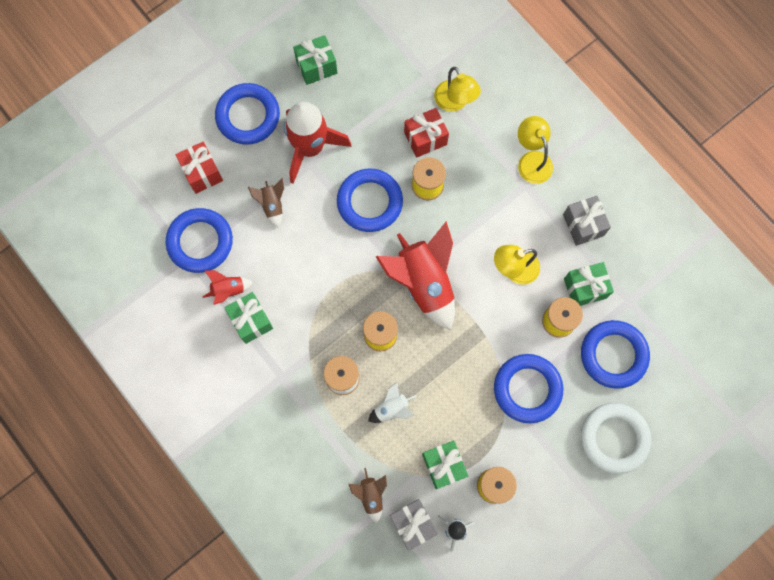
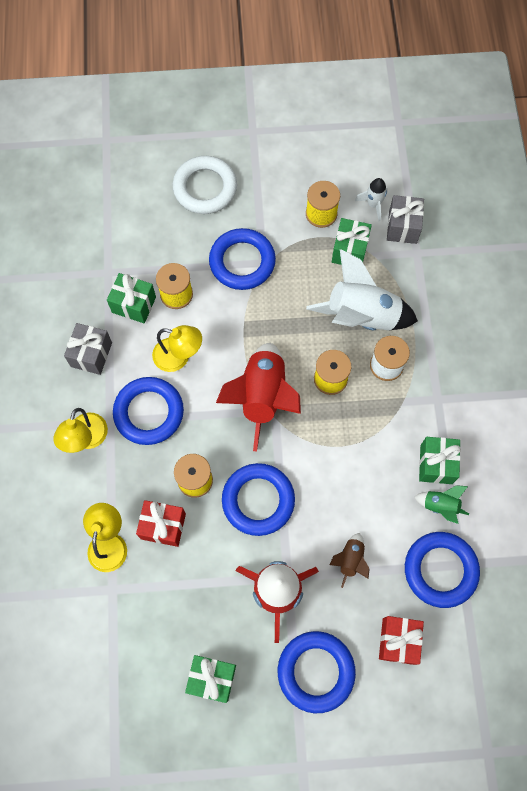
camera: 145 degrees left, 5 degrees down
red rocket [202,270,253,305] -> green rocket [414,485,469,524]
brown rocket [349,468,387,523] -> none
white rocket [368,382,416,423] -> white rocket [306,249,418,331], size x2.12
blue ring [581,320,650,389] -> blue ring moved to [113,377,184,445]

